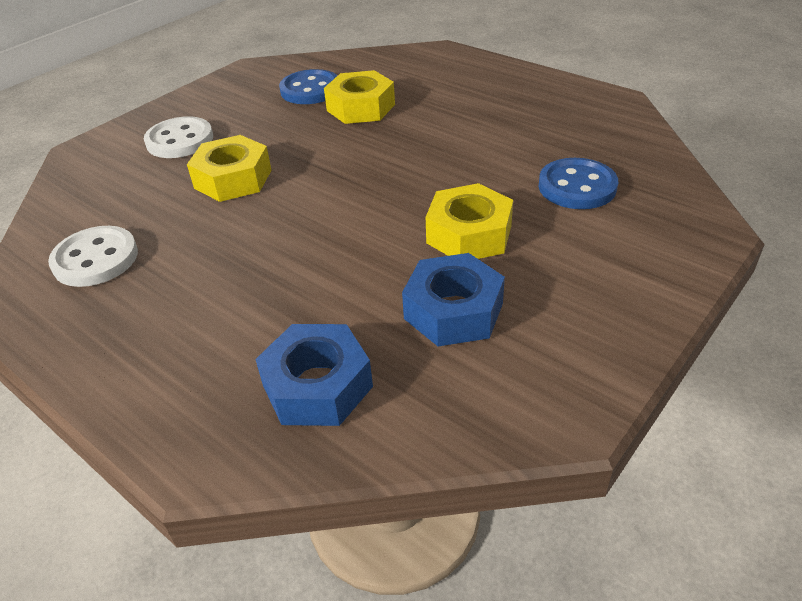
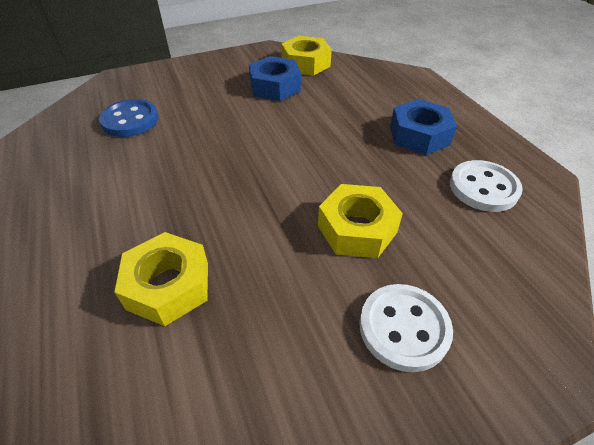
camera: 155 degrees left, 5 degrees up
blue nut [255,324,373,426] -> blue nut moved to [390,99,457,155]
blue button [279,69,338,104] -> none
yellow nut [426,183,513,259] -> yellow nut moved to [281,36,332,76]

